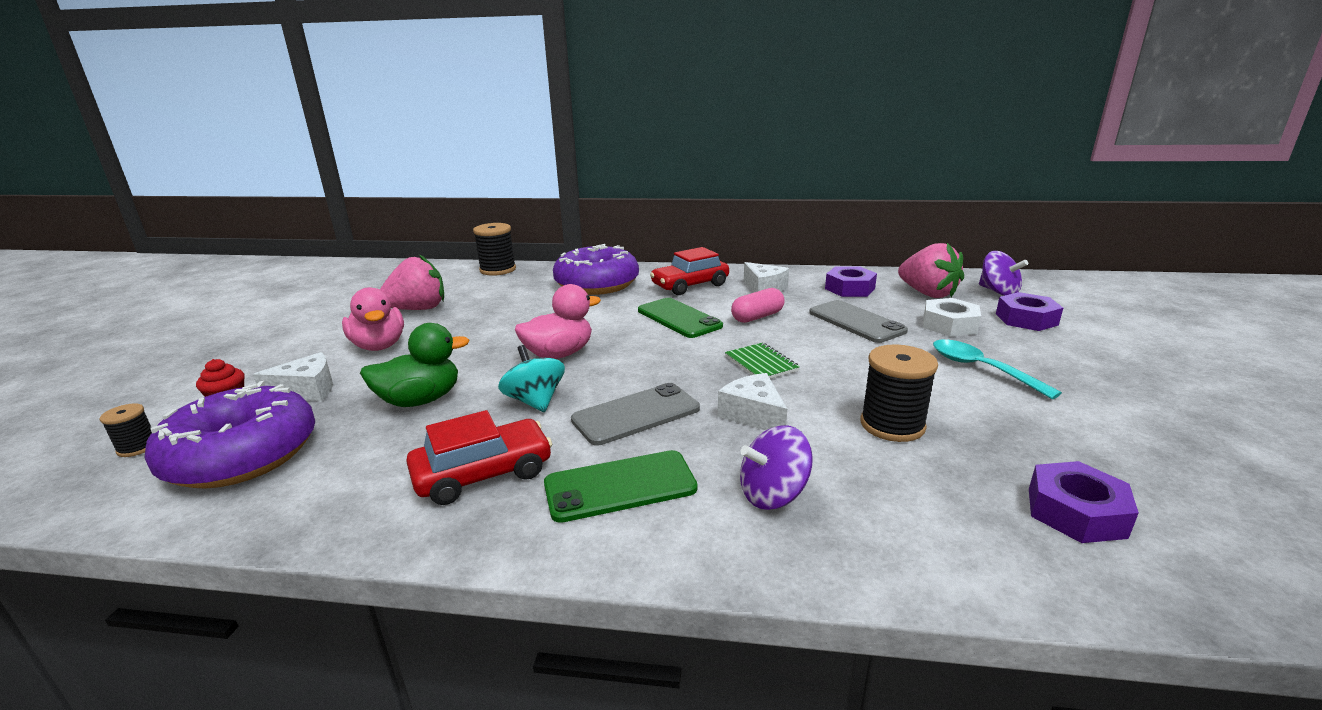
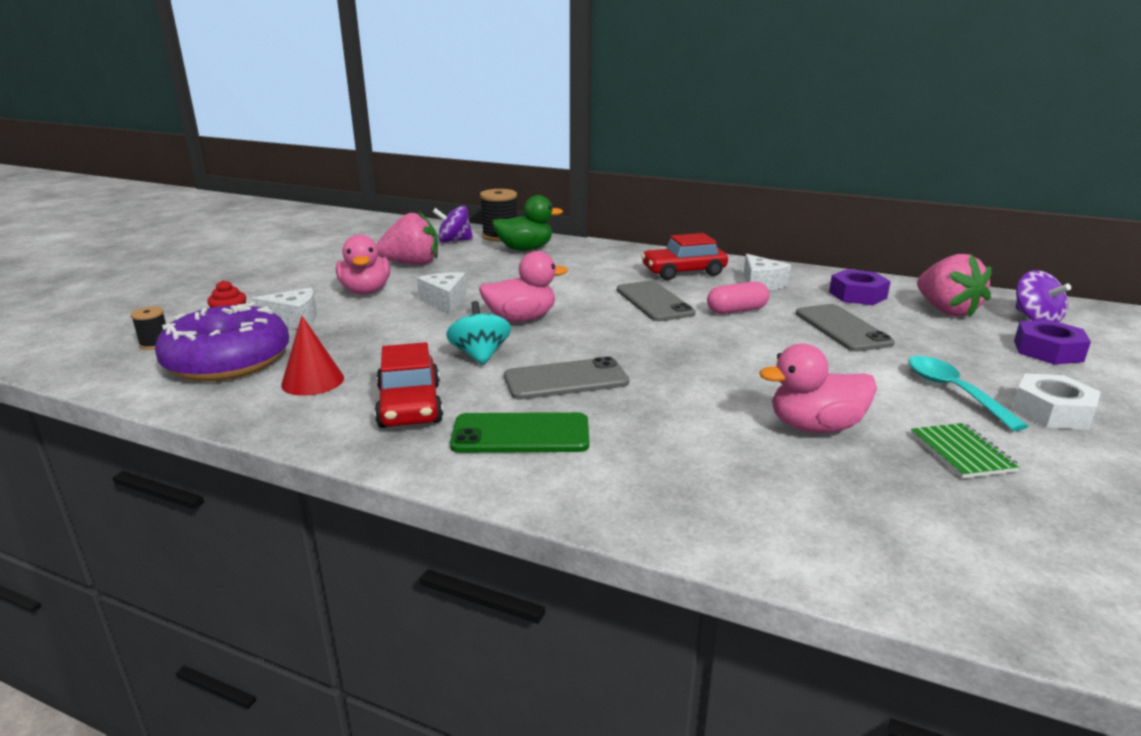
camera: 15 degrees right, 0 degrees up
green duck [360,323,469,407] -> green duck moved to [492,195,563,251]
red car [406,410,552,505] -> red car turned 90 degrees clockwise [375,342,443,428]
purple donut [553,244,639,295] -> none
green phone [638,298,723,338] -> grey phone [617,281,695,321]
white cheese [718,373,787,430] -> white cheese moved to [417,272,466,314]
green notebook [725,343,800,379] -> green notebook moved to [911,423,1021,478]
purple spinning top [740,426,813,510] -> purple spinning top moved to [433,206,473,243]
black spool [860,344,938,442] -> pink duck [759,343,877,433]
white nut [923,298,981,337] -> white nut moved to [1012,373,1101,430]
purple nut [1029,461,1139,543] -> none
none -> red cone [281,316,344,396]

